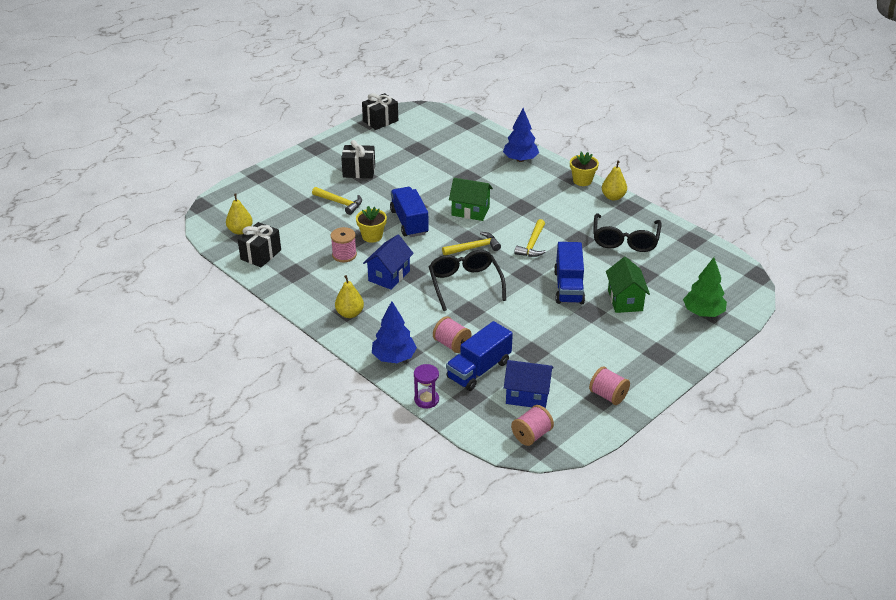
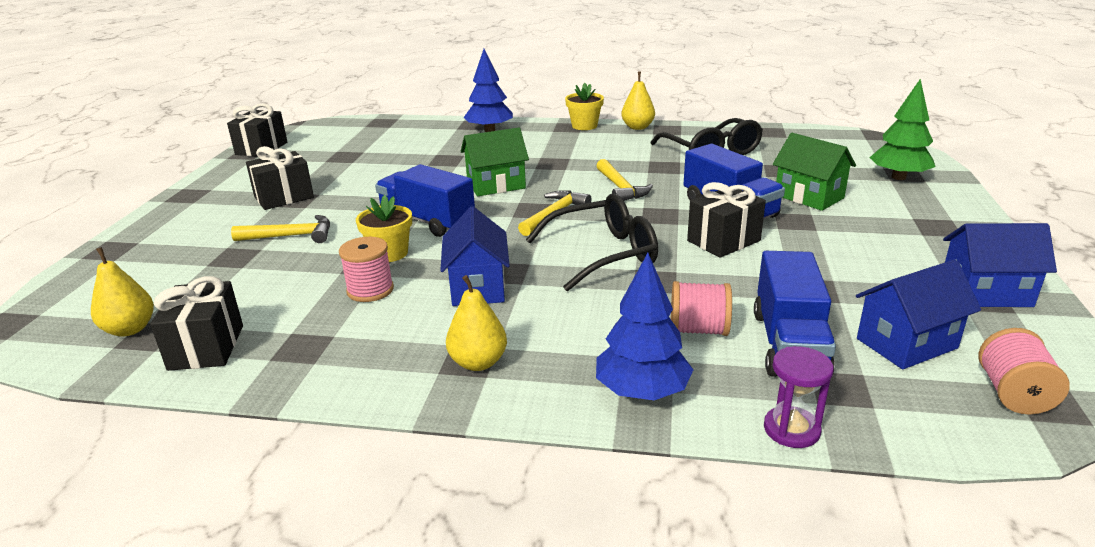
camera: 35 degrees left, 10 degrees down
black glasses [429,250,506,311] -> black glasses turned 120 degrees clockwise [526,194,658,292]
pink spool [589,366,630,405] -> blue house [943,223,1057,307]
none -> black gift [687,182,766,258]

